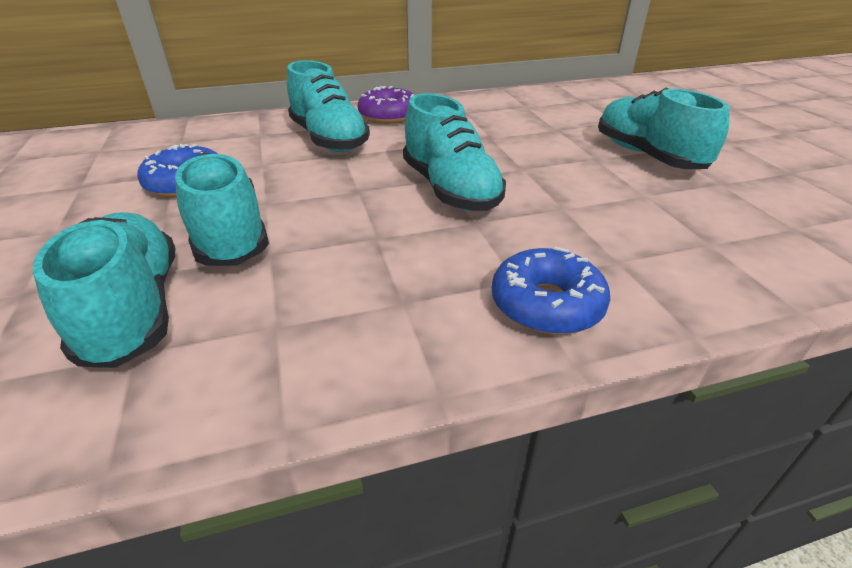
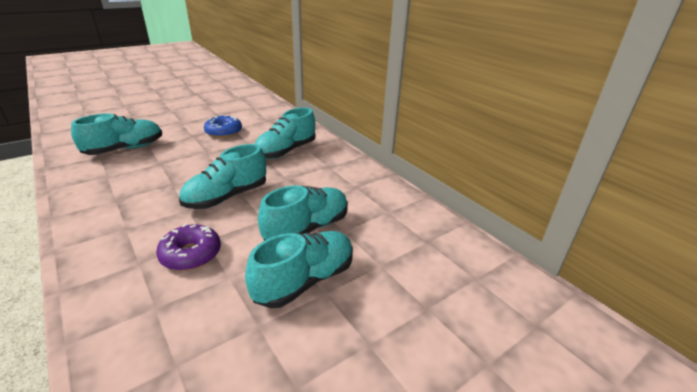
camera: 70 degrees right, 5 degrees down
turquoise shoe [175,152,269,266] -> turquoise shoe moved to [258,185,348,241]
purple donut [357,86,414,124] -> purple donut moved to [156,224,221,271]
blue donut [492,246,610,335] -> none

